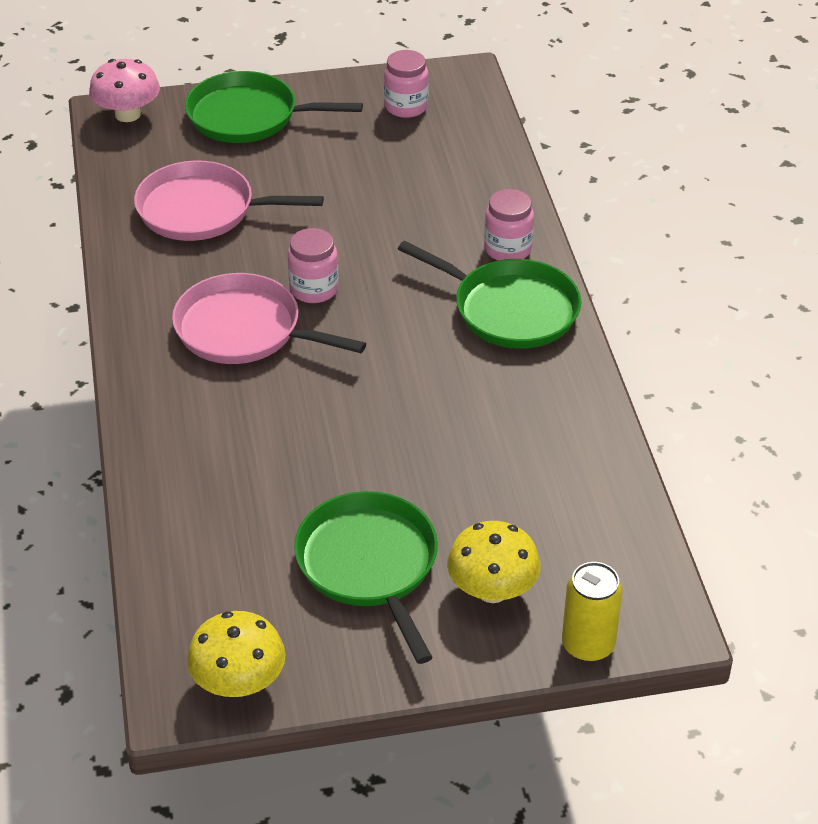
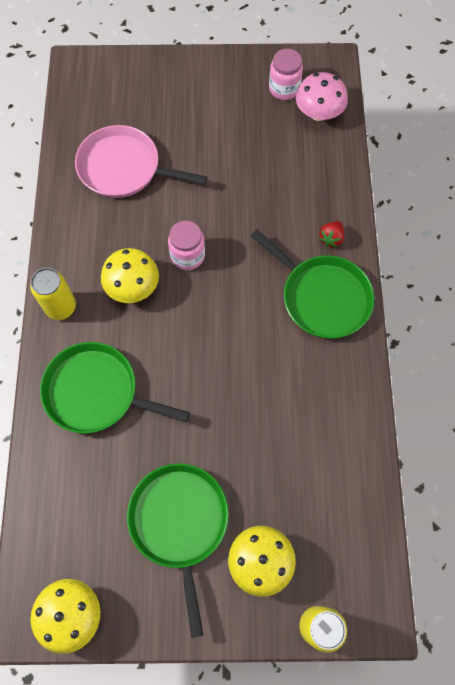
camera: 10 degrees right, 25 degrees up
pink mushroom [89,59,160,122] -> pink mushroom moved to [296,72,348,121]
pink pan [172,273,366,364] -> yellow mushroom [101,248,159,303]
green pan [185,71,363,143] -> green pan moved to [40,342,190,433]
pink jar [484,189,534,261] -> red strawberry [319,221,344,247]
none -> yellow can [30,268,76,320]

